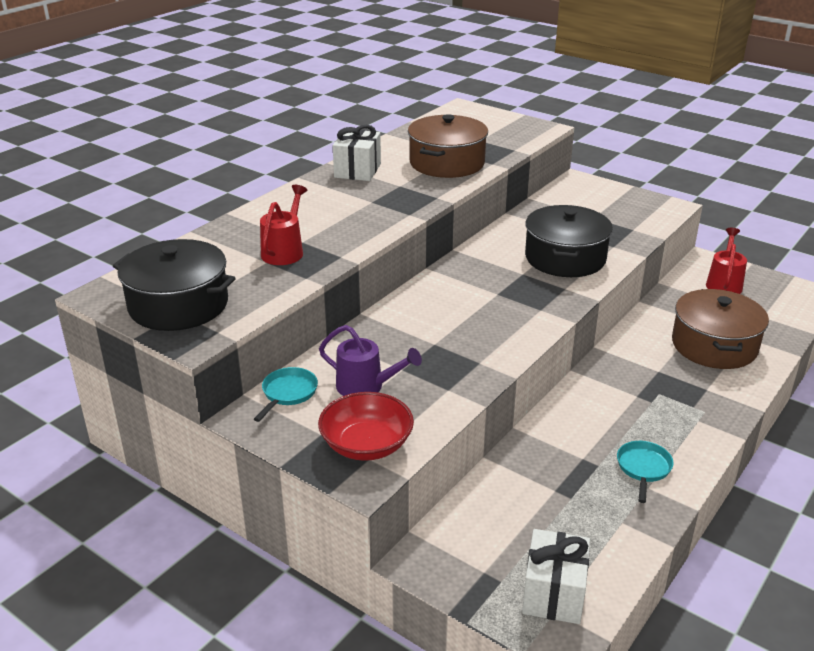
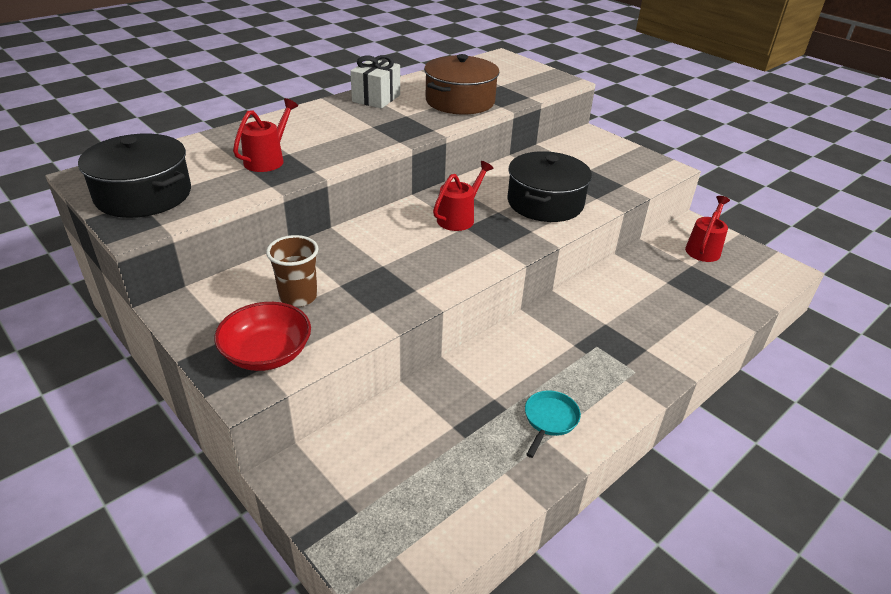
camera: 10 degrees right, 5 degrees up
turquoise pan [254,367,318,422] -> none
purple watering can [319,325,422,396] -> brown cup [266,235,318,307]
white gift [522,529,590,624] -> none
brown pot [672,289,769,369] -> none
none -> red watering can [433,161,493,231]

